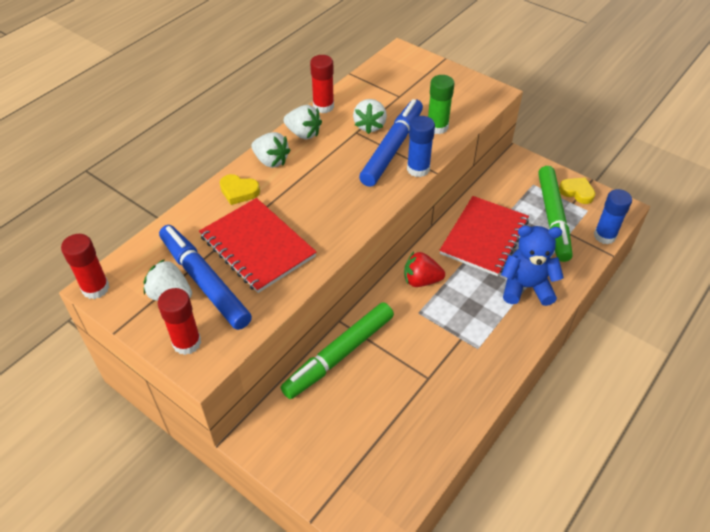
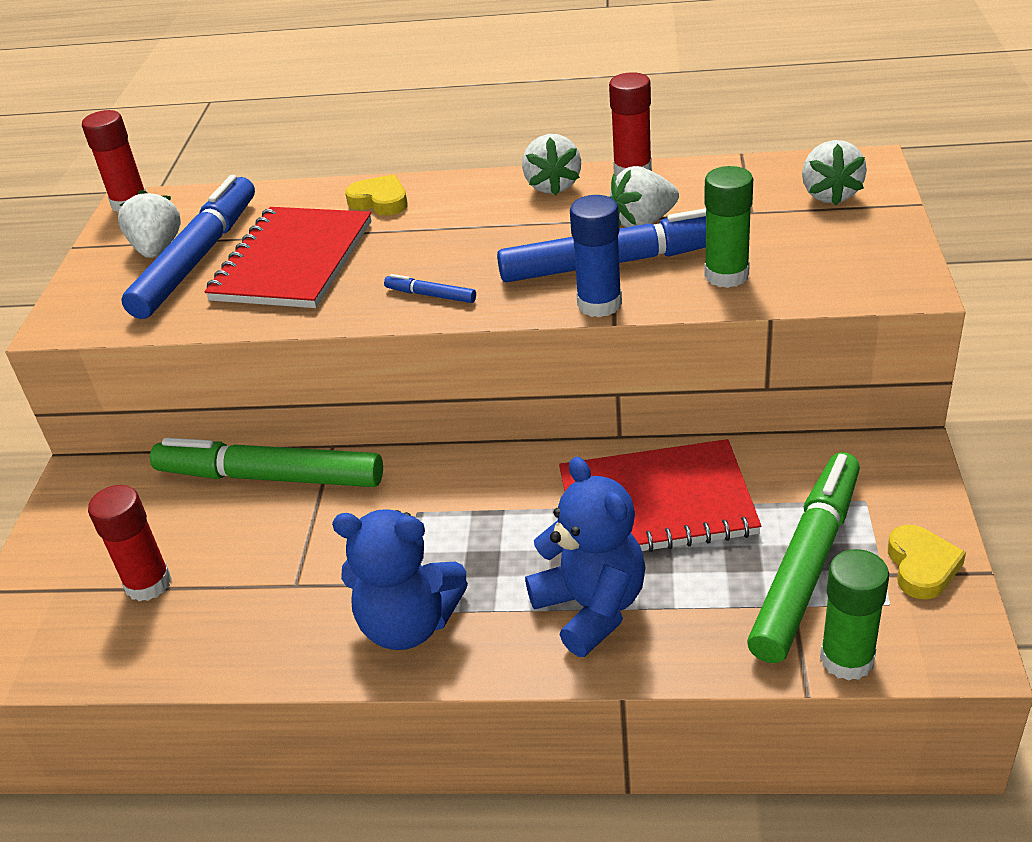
camera: 60 degrees right, 10 degrees down
red glue stick [158,288,201,355] -> red glue stick moved to [88,485,172,602]
yellow heart [220,174,260,205] -> yellow heart turned 135 degrees clockwise [345,174,408,216]
white strawberry [251,132,291,168] -> white strawberry moved to [802,140,867,205]
red strawberry [404,252,445,287] -> none
green marker [538,166,573,262] -> green marker turned 150 degrees clockwise [747,452,860,663]
blue glue stick [594,189,632,244] -> green glue stick [820,549,889,681]
none -> blue teddy bear [332,509,468,650]
none -> blue marker [384,274,476,303]

